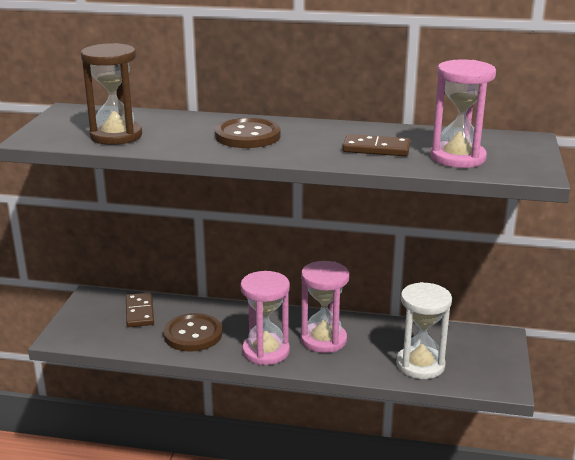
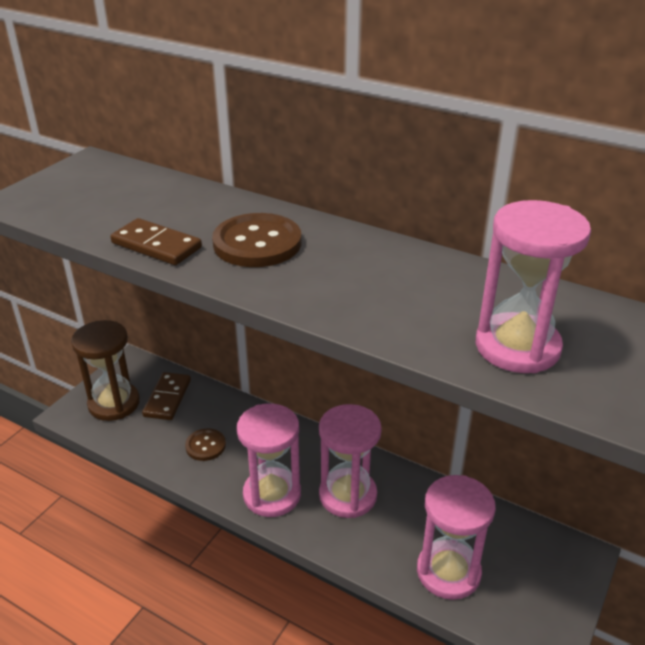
camera: 20 degrees right, 10 degrees up
brown hourglass [81,43,142,145] -> brown hourglass moved to [71,320,140,421]
brown button [164,313,222,352] -> brown button [185,429,226,461], size x0.58
brown domino [342,134,410,156] -> brown domino moved to [110,218,202,265]
white hourglass [396,282,452,379] -> pink hourglass [417,475,496,600]

